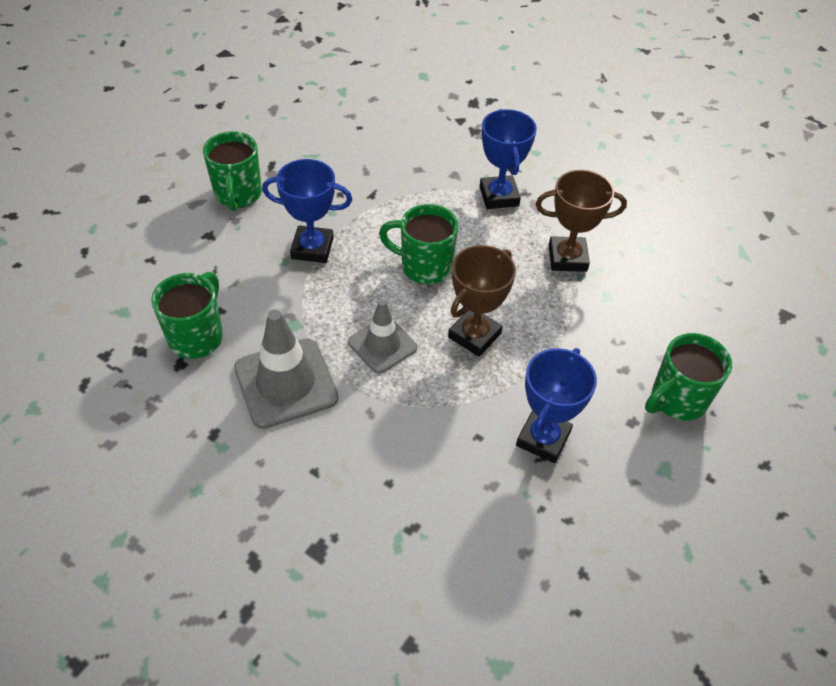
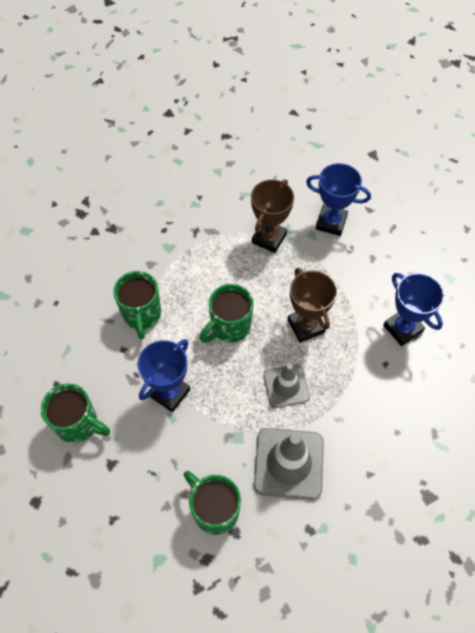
camera: 60 degrees left, 10 degrees up
blue trophy [480,109,537,209] -> blue trophy moved to [306,163,371,236]
green mug [645,333,732,421] -> green mug moved to [113,271,161,340]

